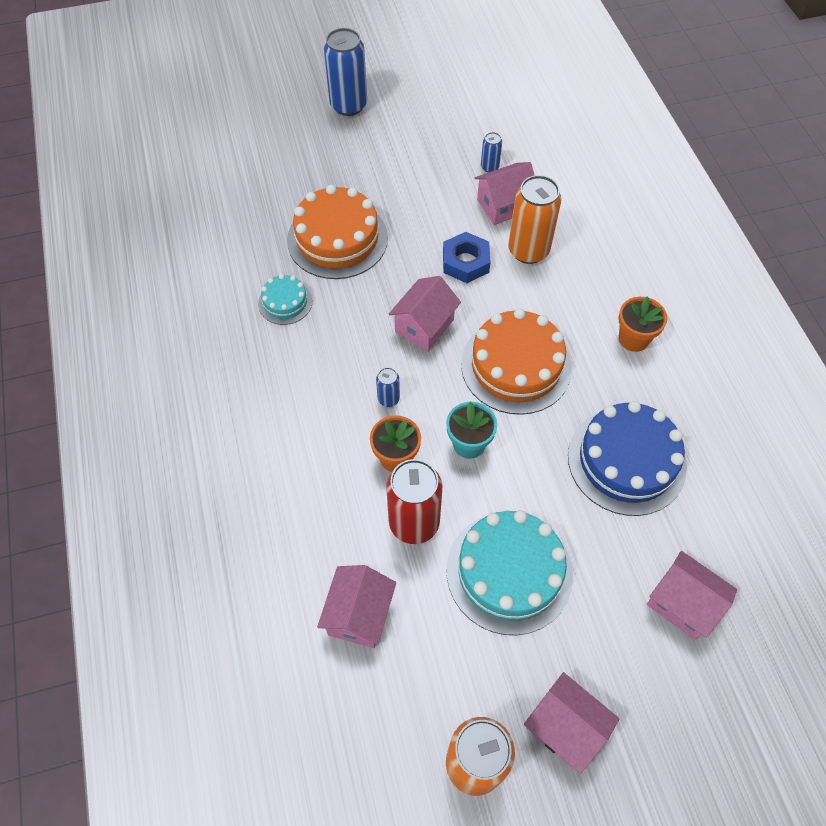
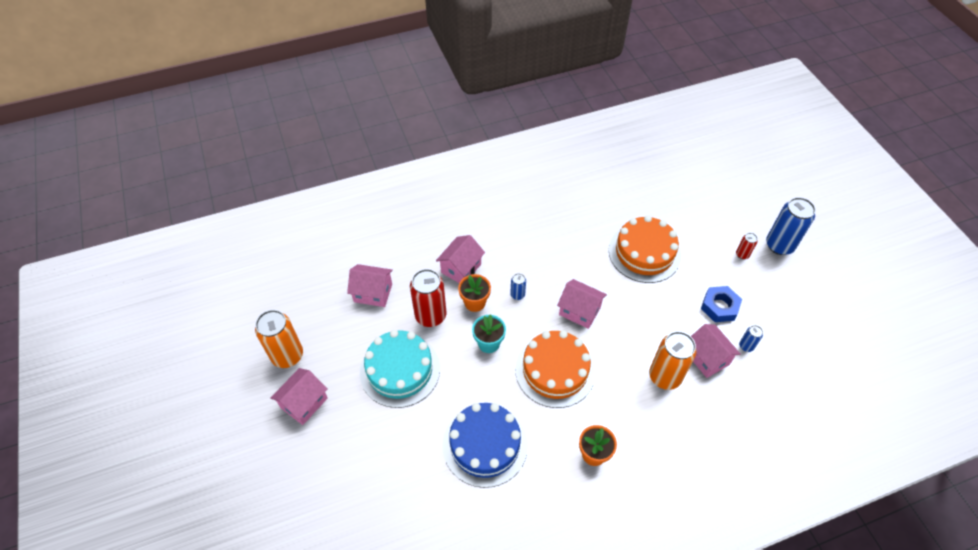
camera: 85 degrees right, 5 degrees down
turquoise cake [258,274,312,325] -> none
blue nut [443,232,491,283] -> blue nut moved to [701,286,742,322]
pink house [647,551,737,640] -> pink house moved to [436,235,485,283]
none -> red can [736,233,758,259]

